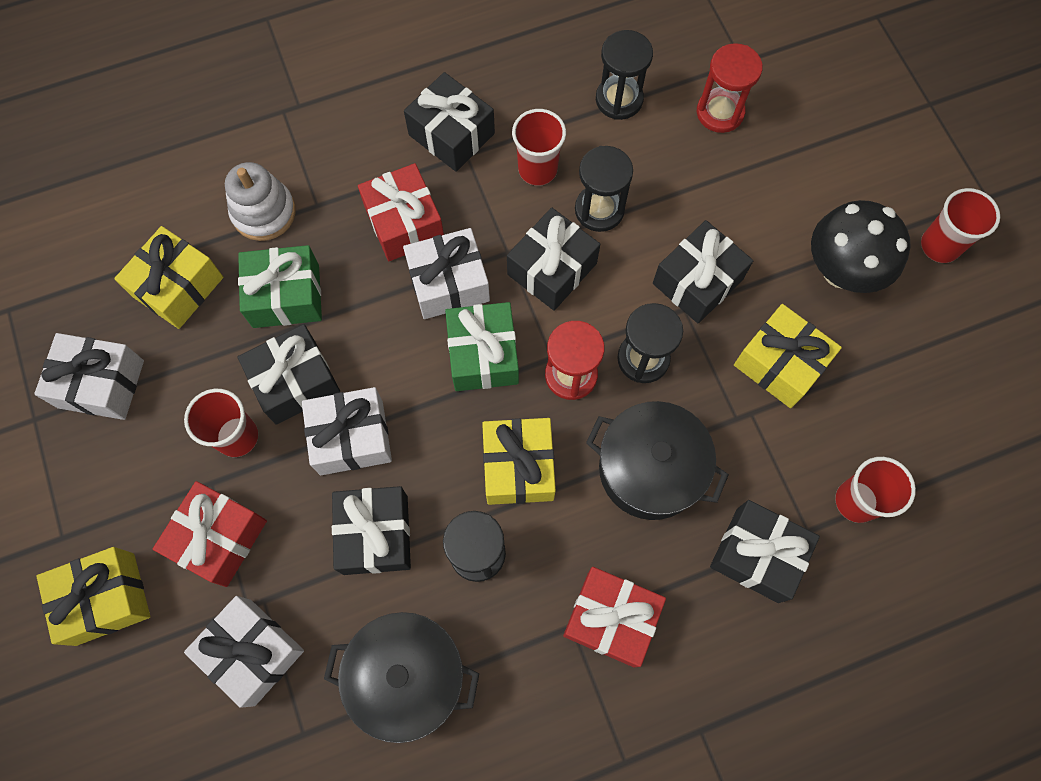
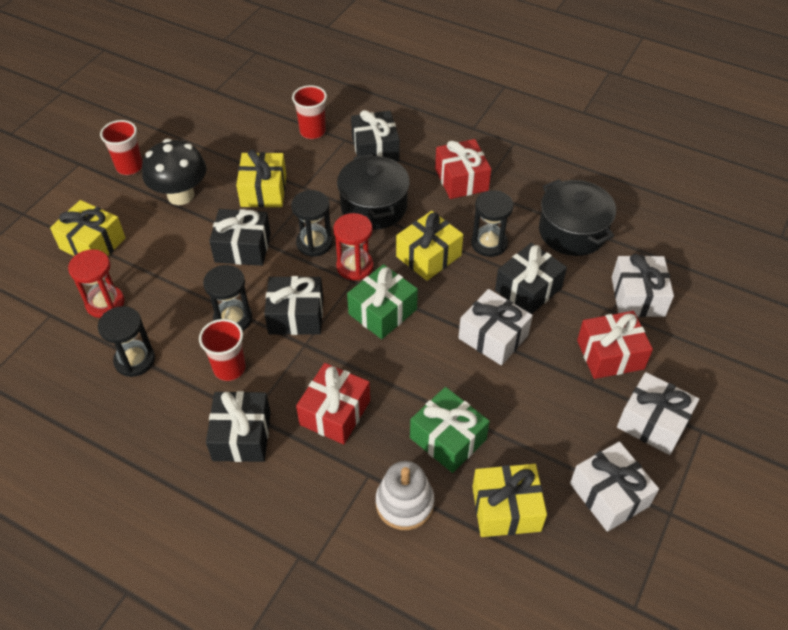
camera: 130 degrees left, 20 degrees down
yellow gift [37,547,150,646] -> yellow gift moved to [50,200,126,256]
red cup [184,389,258,457] -> none
black gift [237,324,340,425] -> none
white gift [403,228,490,319] -> white gift moved to [617,372,699,455]

